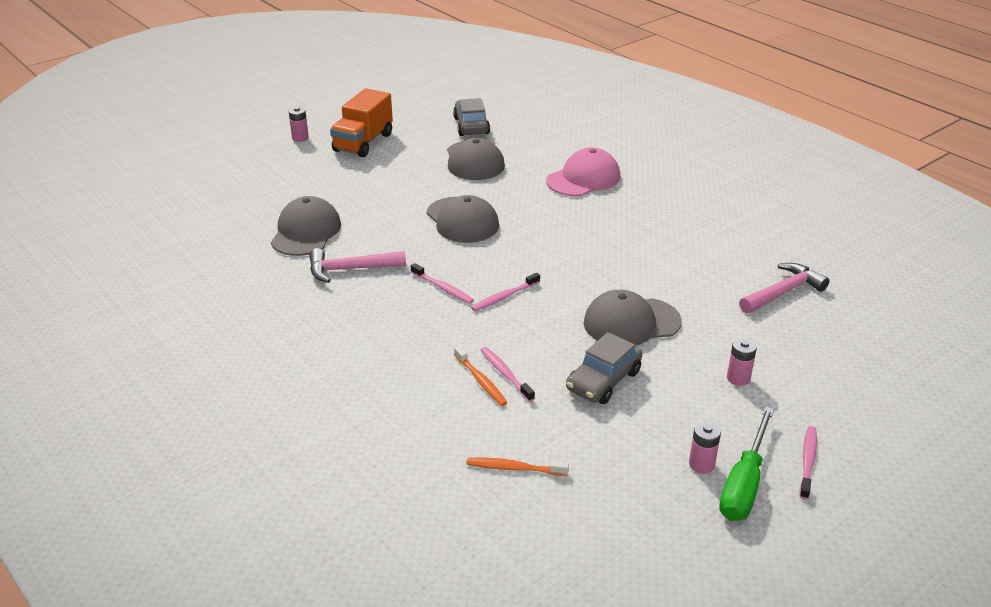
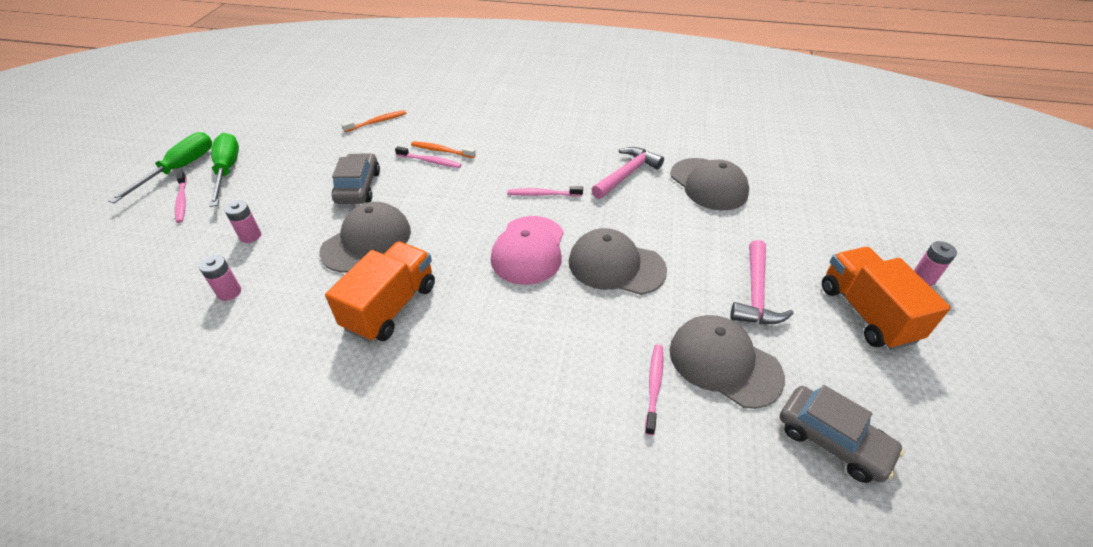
camera: 140 degrees right, 10 degrees up
pink toothbrush [471,273,540,311] -> pink toothbrush moved to [645,344,663,435]
pink cap [546,148,621,196] -> pink cap moved to [491,216,564,285]
pink battery [689,421,721,474] -> pink battery moved to [199,255,241,301]
pink hammer [739,263,829,313] -> pink hammer moved to [730,240,794,324]
none -> green screwdriver [108,132,212,203]
none -> orange truck [325,241,435,342]

